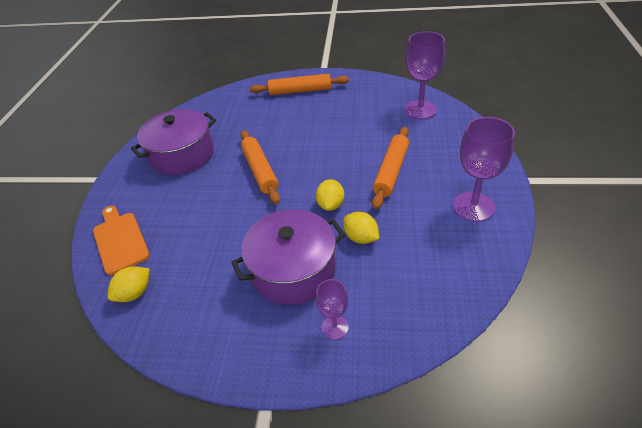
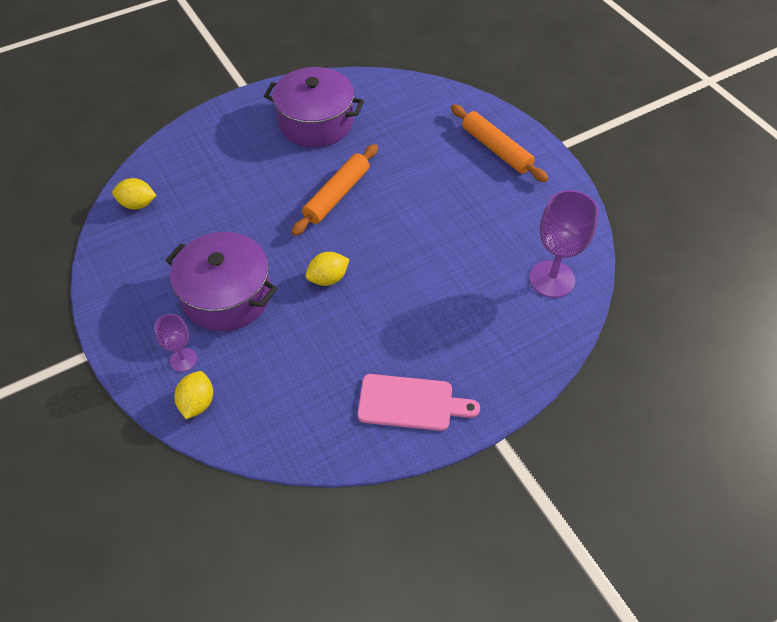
camera: 50 degrees right, 10 degrees up
orange cutting board [93,206,150,275] -> none
yellow lemon [343,212,379,244] -> yellow lemon moved to [174,371,213,419]
orange rolling pin [372,127,409,209] -> none
purple goblet [453,117,515,222] -> pink cutting board [358,374,480,431]

